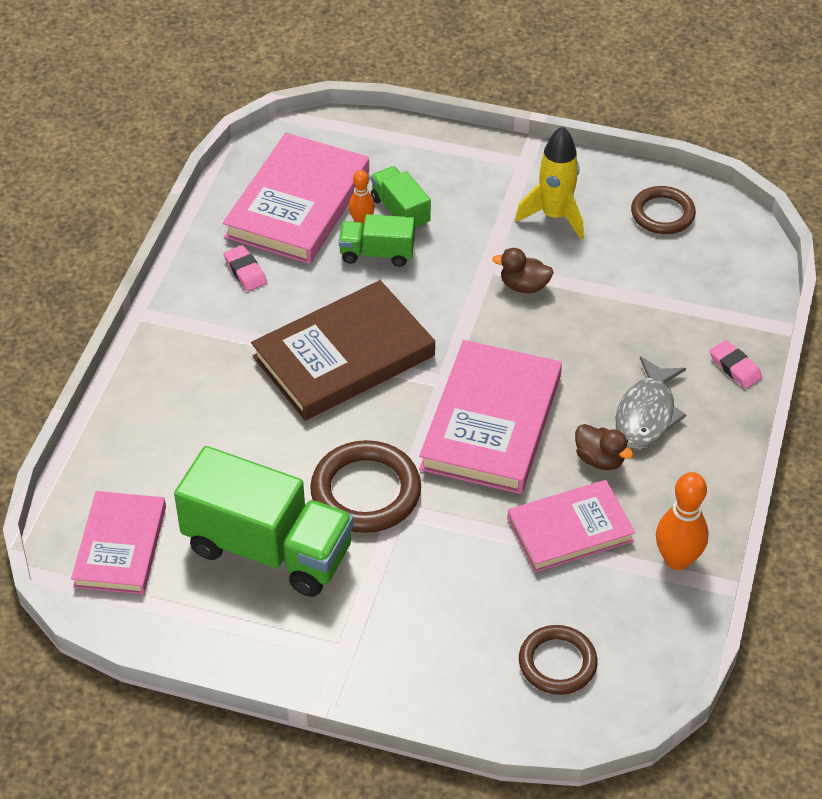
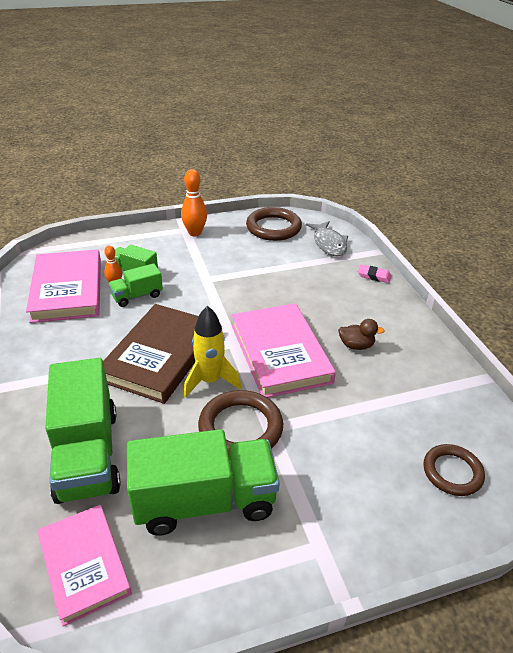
camera: 35 degrees left, 10 degrees down
pink eraser [224,245,267,291] -> none
brown duck [492,248,554,293] -> none
pink book [508,480,635,572] -> none
yellow rocket [515,126,584,239] -> yellow rocket moved to [184,306,241,398]
grey fish [616,356,686,449] -> grey fish moved to [306,221,348,256]
brown ring [631,186,696,234] -> brown ring [246,207,302,241], size x1.51
orange bowling pin [656,472,709,570] -> orange bowling pin moved to [181,169,207,236]
none -> green truck [45,358,121,504]

